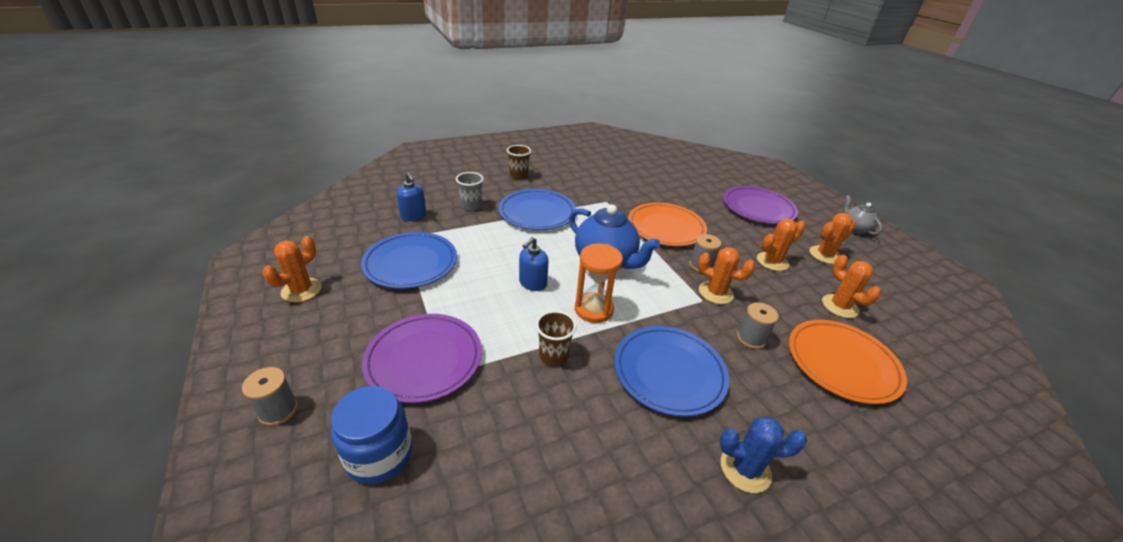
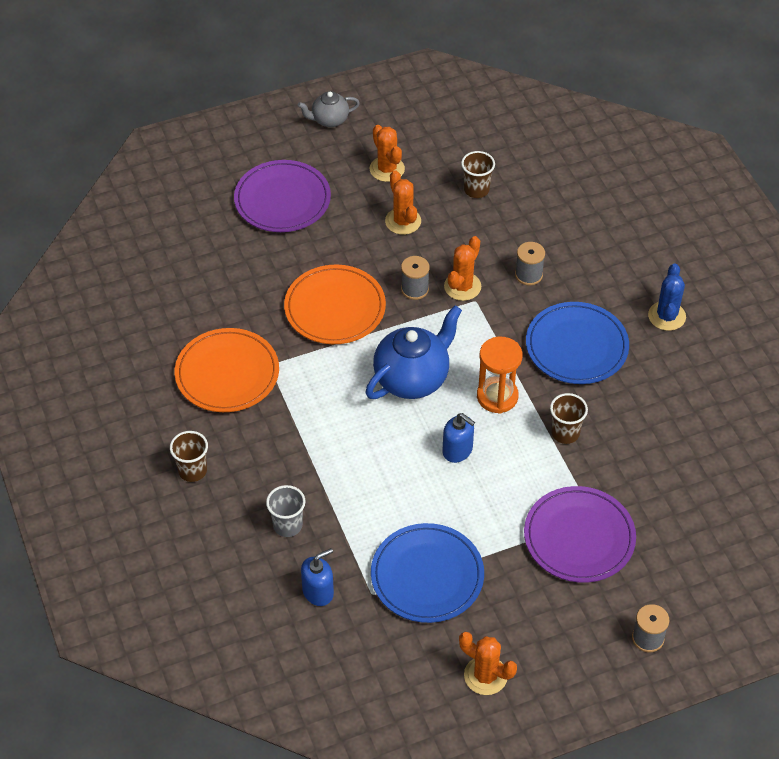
camera: 85 degrees left, 15 degrees up
blue jar [331,386,412,484] -> none
blue plate [499,189,576,230] -> none
orange plate [789,320,907,404] -> orange plate moved to [174,328,279,412]
orange cactus [822,255,881,318] -> brown cup [461,151,495,198]

